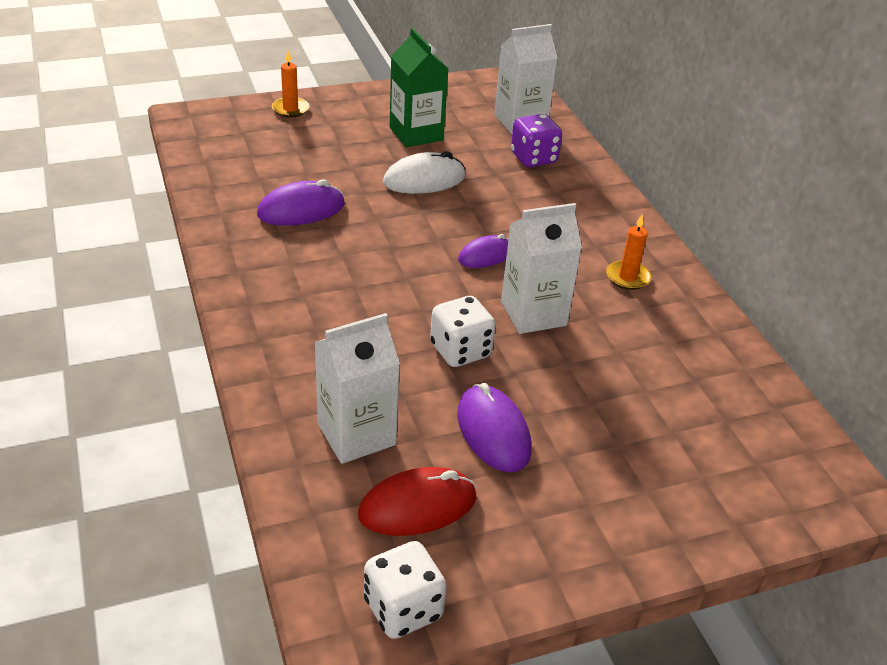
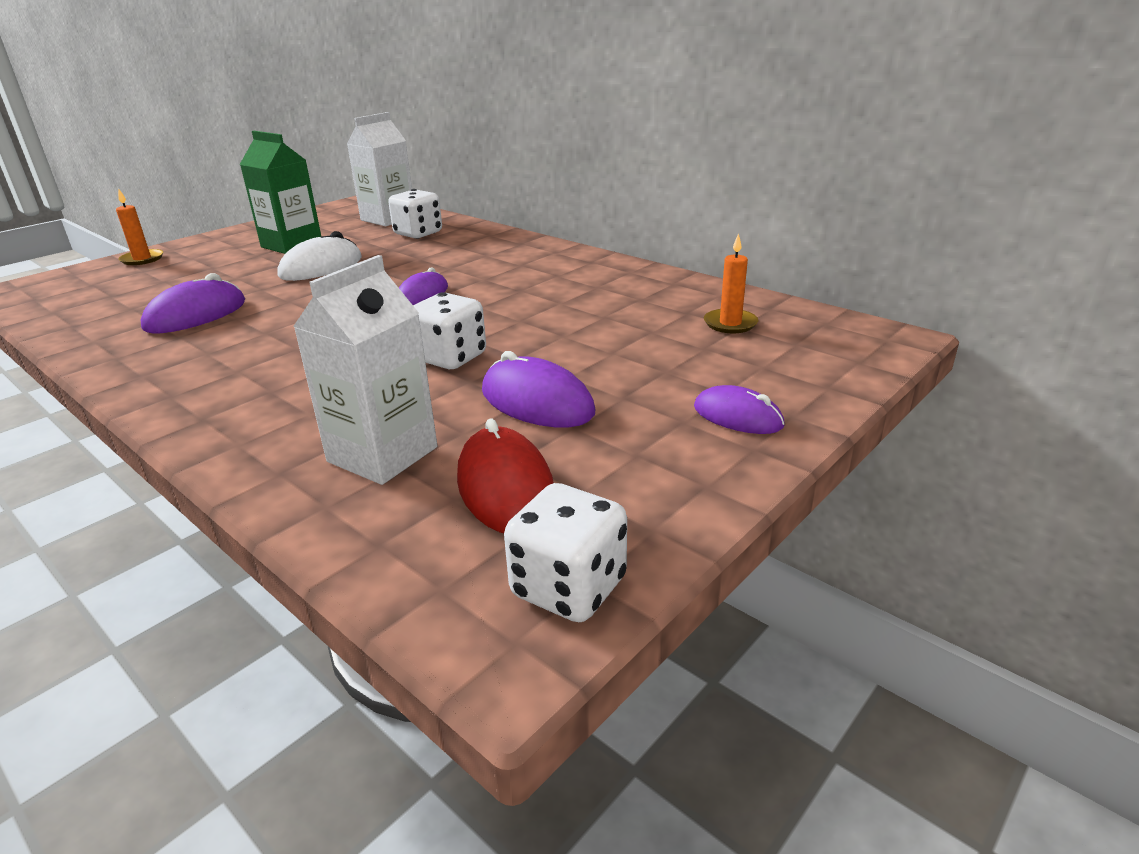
camera: 25 degrees left, 10 degrees down
red mouse [358,467,477,536] -> red mouse turned 60 degrees counterclockwise [457,418,554,533]
white carton [501,203,582,334] -> none
purple dice [511,114,562,167] -> white dice [388,189,442,239]
orange candle [606,215,651,290] -> orange candle moved to [704,233,758,333]
none -> purple mouse [694,385,785,434]

